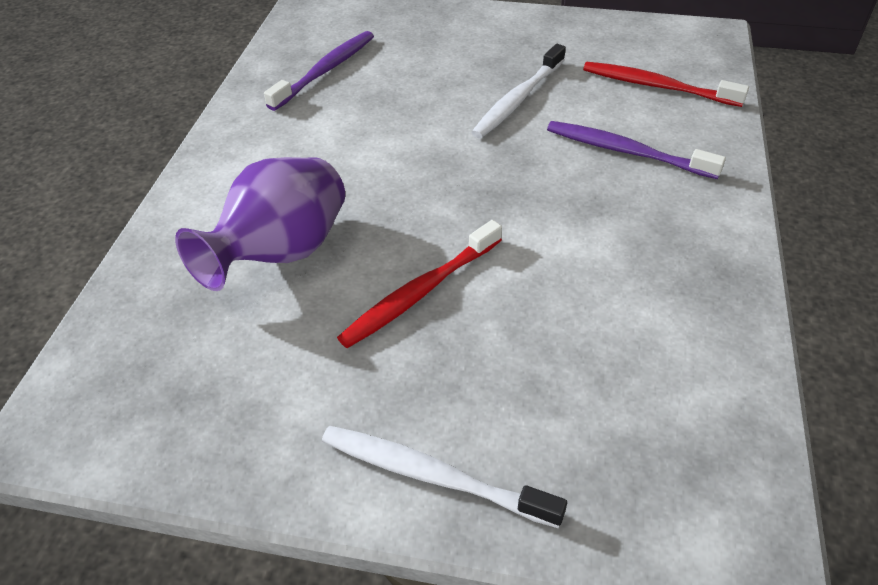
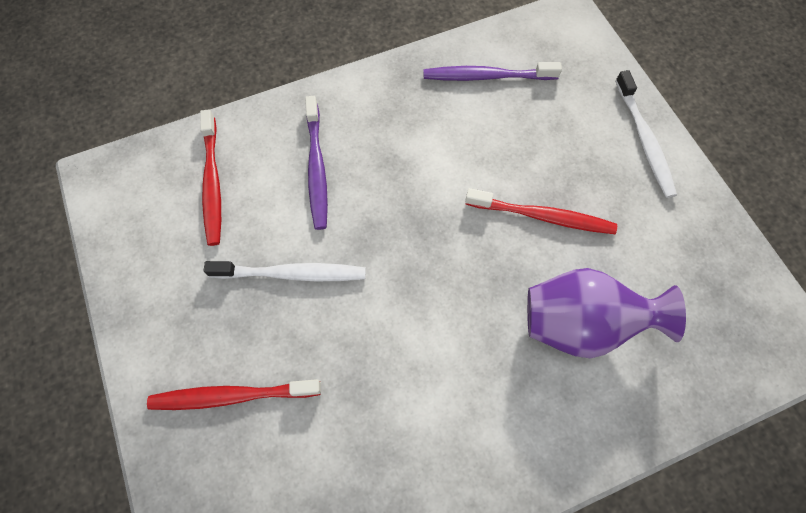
camera: 125 degrees left, 20 degrees up
purple toothbrush [264,31,374,111] -> purple toothbrush moved to [424,62,562,81]
none -> red toothbrush [147,379,321,410]

